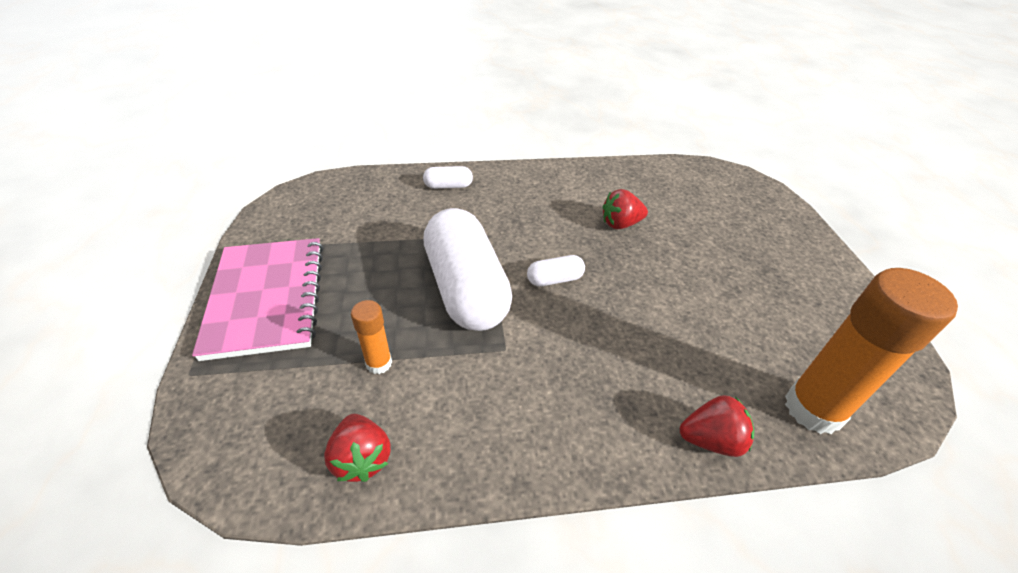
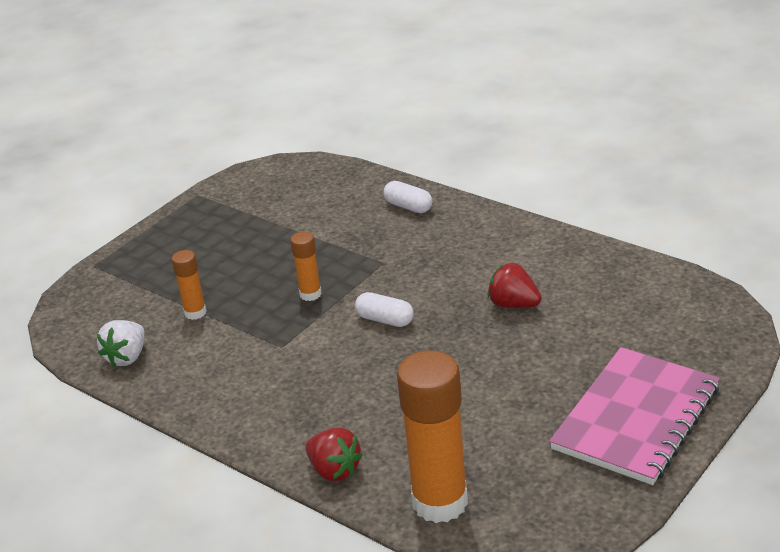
camera: 50 degrees right, 10 degrees down
pink notebook [192,238,324,361] -> pink notebook moved to [549,347,720,485]
red strawberry [324,414,391,482] -> white strawberry [97,320,145,367]
white capsule [423,208,512,331] -> orange glue stick [290,231,322,301]

